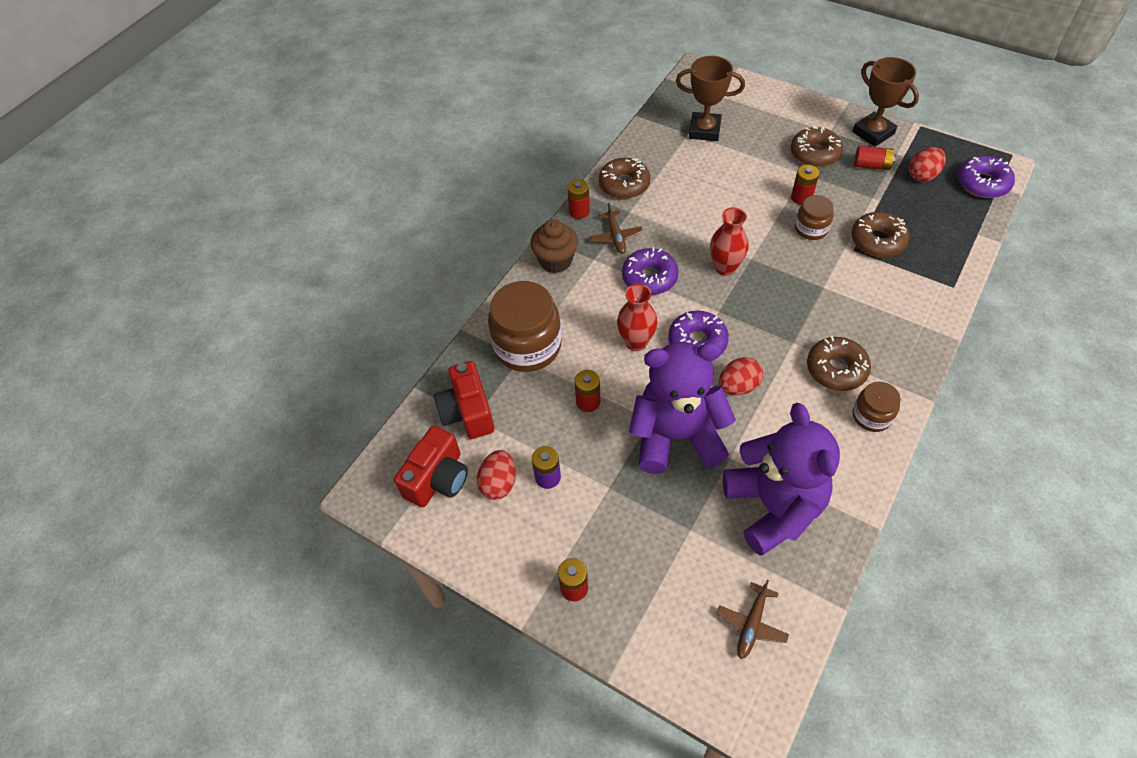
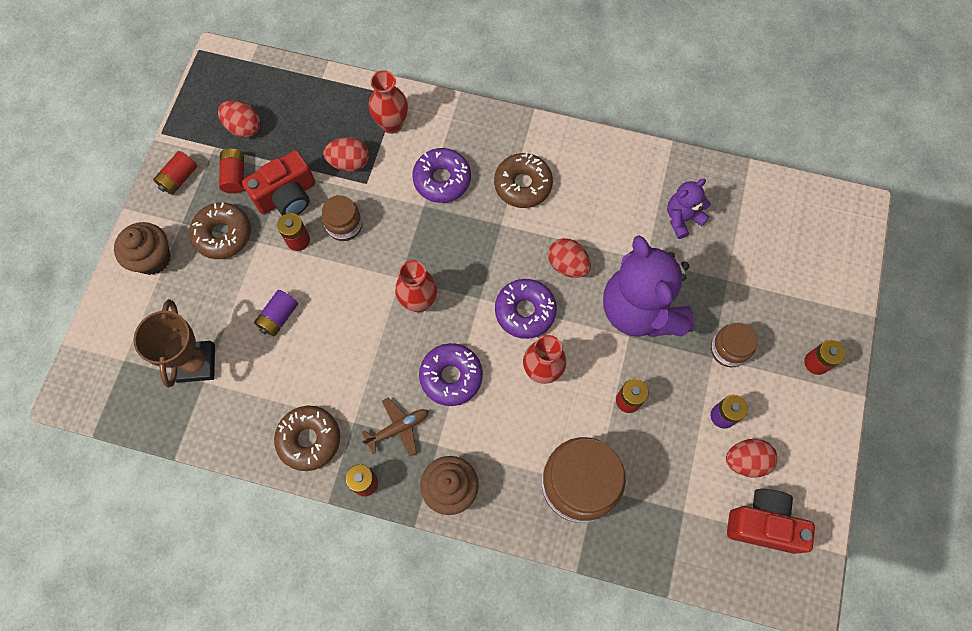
camera: 110 degrees left, 15 degrees up
red camera [434,361,494,439] -> red camera moved to [242,150,315,216]
brown plane [716,580,789,659] -> none
purple teddy bear [723,403,840,556] -> purple teddy bear [667,179,711,239], size x0.48
brown donut [851,212,910,257] -> red egg [323,137,369,172]
brown trophy [852,57,919,147] -> red battery [153,151,197,195]
brown jar [853,381,901,432] -> brown jar moved to [711,322,758,367]
purple donut [957,156,1015,198] -> purple donut moved to [412,148,471,203]
none -> brown cupcake [114,222,171,275]
none -> purple battery [254,290,298,336]
none -> red vase [369,70,408,134]

